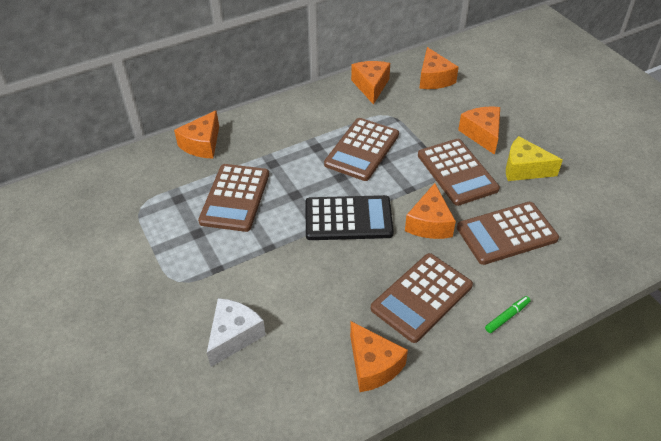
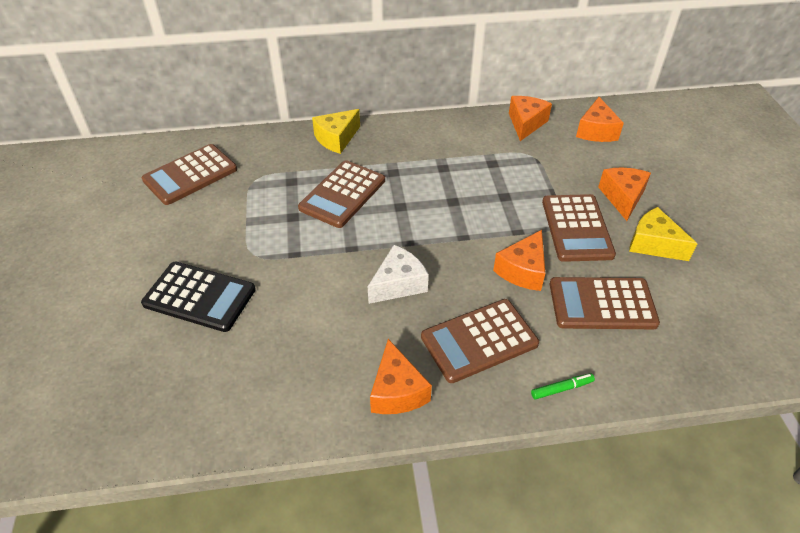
camera: 20 degrees right, 0 degrees up
orange cheese [174,110,219,159] -> yellow cheese [312,109,360,154]
white cheese [207,298,266,367] -> white cheese moved to [368,245,429,304]
black calculator [306,195,394,240] -> black calculator moved to [141,262,256,332]
brown calculator [324,118,399,181] -> brown calculator moved to [142,144,237,205]

